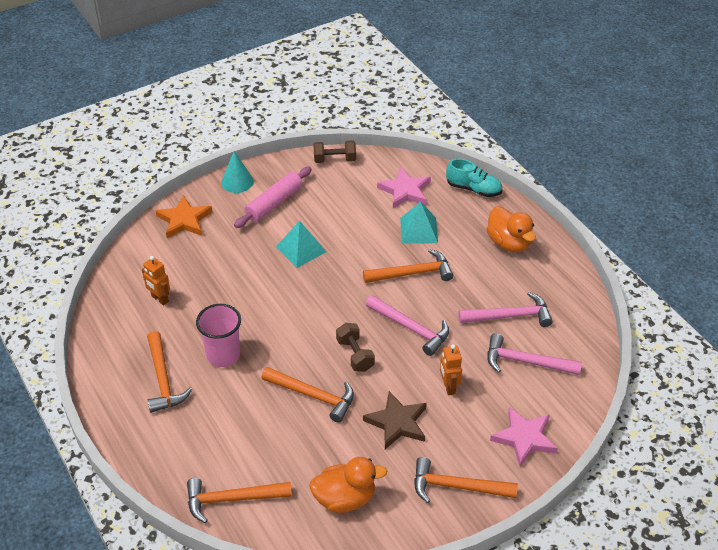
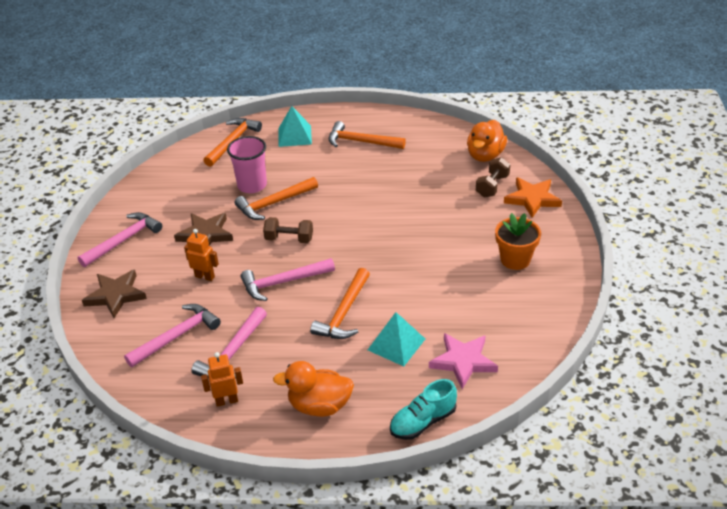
camera: 125 degrees right, 5 degrees down
orange robot [142,256,170,306] -> orange robot moved to [201,352,243,407]
pink cup [196,304,241,367] -> pink cup moved to [227,136,267,193]
turquoise cone [221,151,254,193] -> none
pink rolling pin [234,167,312,228] -> orange flower pot [495,213,541,270]
turquoise pyramid [276,221,326,268] -> turquoise pyramid moved to [279,106,312,147]
orange duck [309,457,388,513] -> orange duck moved to [467,120,507,162]
brown dumbbell [313,140,356,163] -> brown dumbbell moved to [476,157,510,197]
orange hammer [414,457,518,503] -> pink hammer [78,212,162,267]
pink star [490,407,558,467] -> brown star [82,269,147,318]

